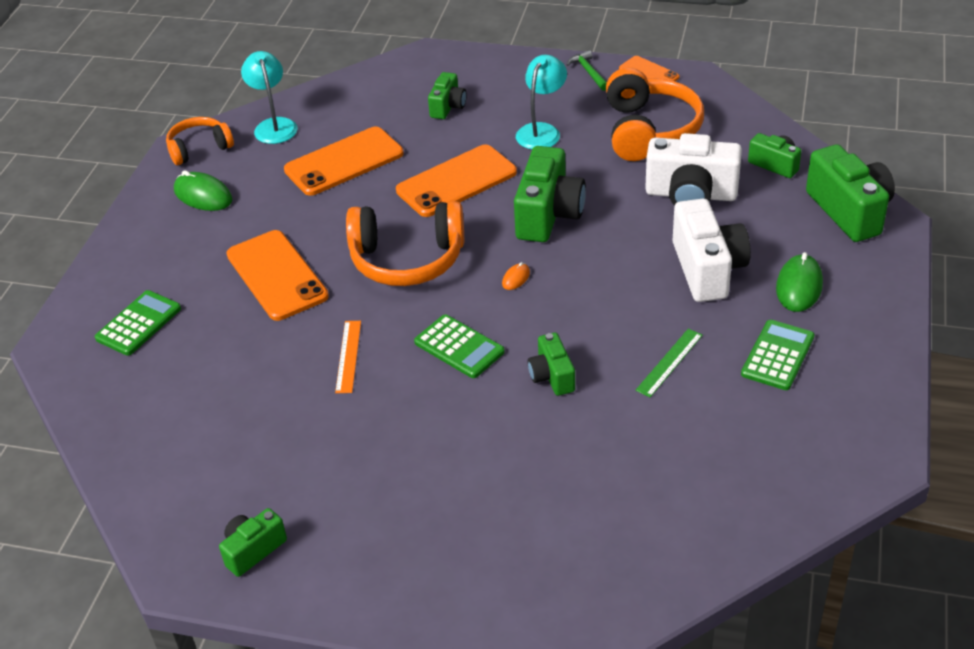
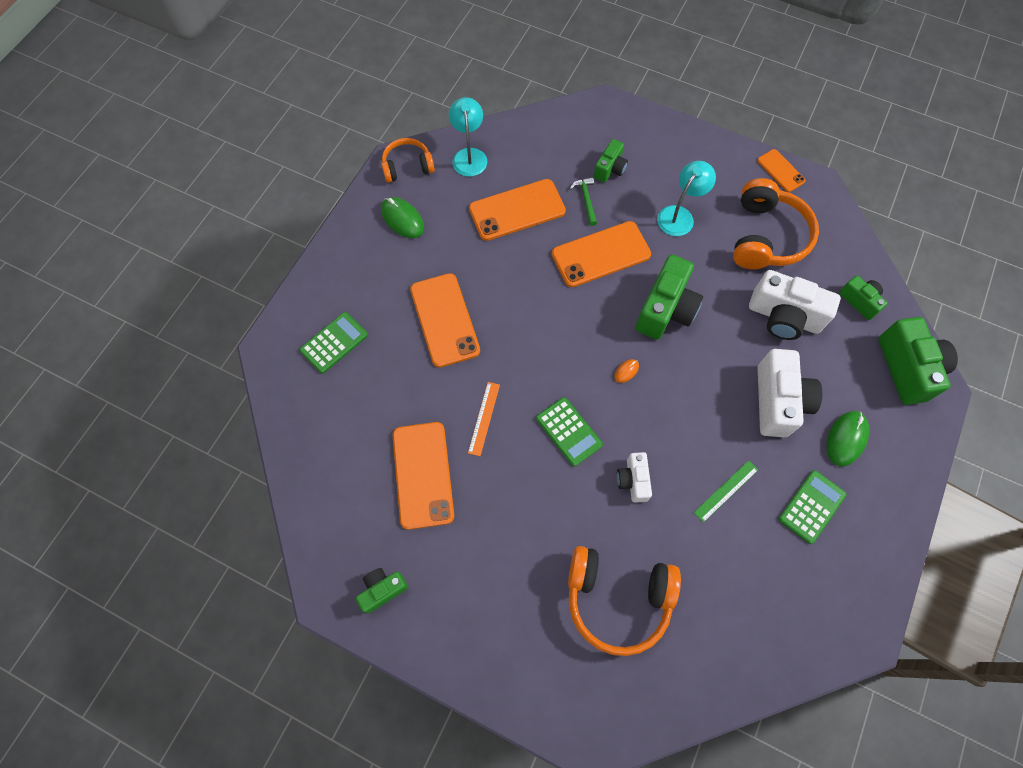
camera: 10 degrees right, 25 degrees up
orange headphones [346,201,464,286] -> orange headphones moved to [568,546,681,656]
green camera [528,332,575,396] -> white camera [617,452,652,503]
green hammer [567,50,607,91] -> green hammer moved to [570,177,597,226]
none -> orange phone [393,422,454,530]

